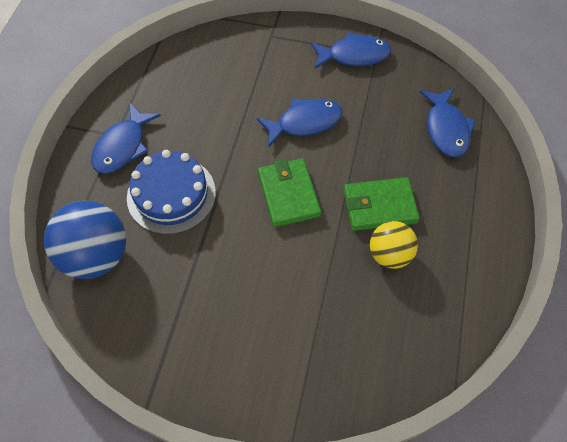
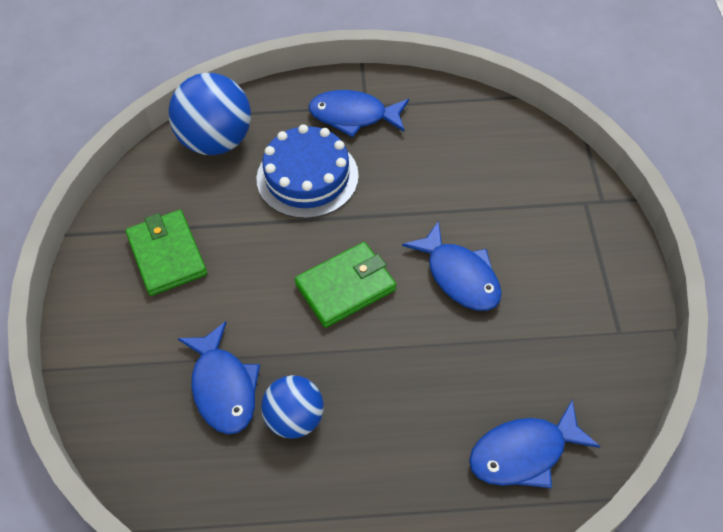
camera: 75 degrees right, 5 degrees down
blue fish [311,32,391,69] -> blue fish moved to [178,321,260,434]
green wallet [344,177,420,231] -> green wallet moved to [126,210,207,296]
yellow ball [370,221,418,269] -> blue ball [261,375,324,439]

